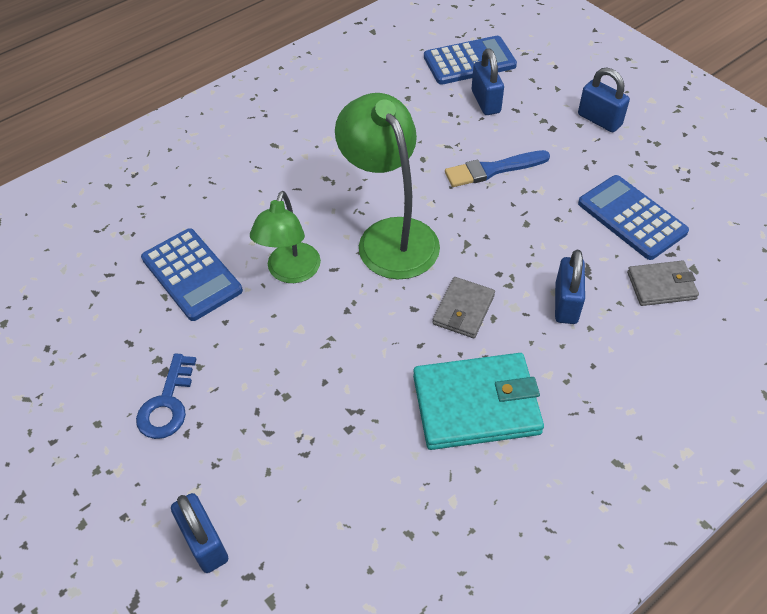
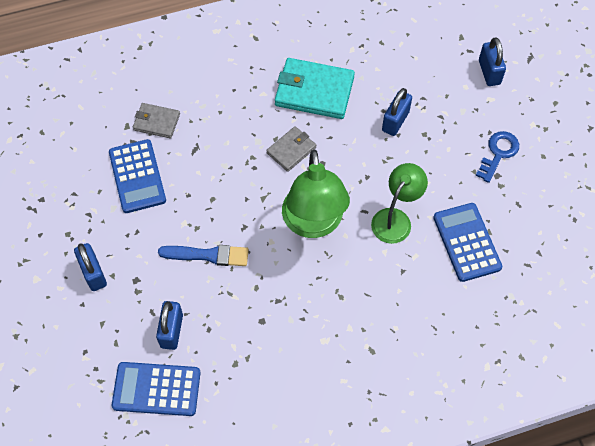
camera: 160 degrees left, 10 degrees up
blue padlock [555,249,585,324] -> blue padlock moved to [382,88,412,136]

